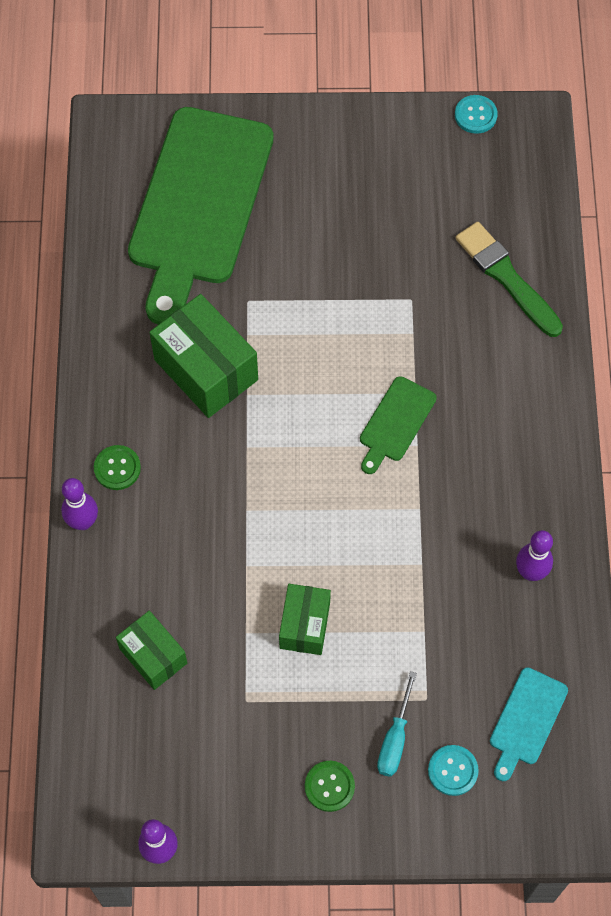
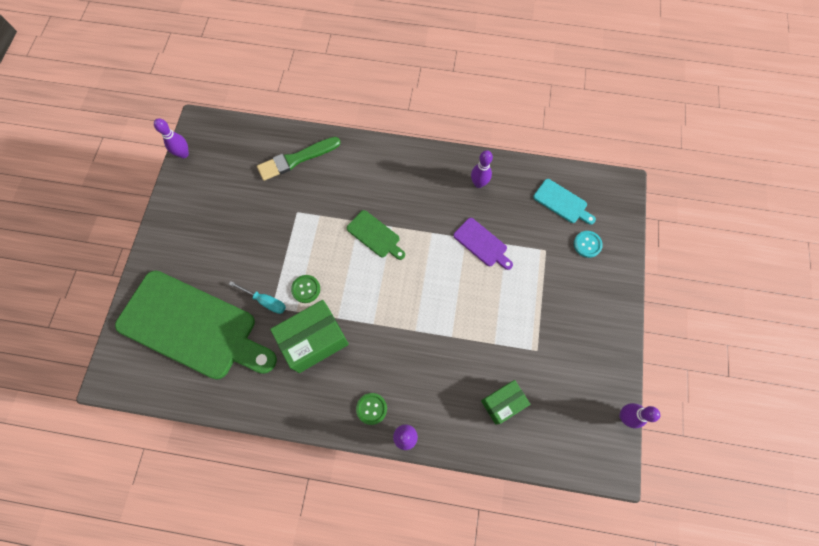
camera: 80 degrees left, 5 degrees up
green box [279,584,331,655] -> none
green button [305,761,355,812] -> green button moved to [291,275,320,303]
turquoise screwdriver [377,671,417,777] -> turquoise screwdriver moved to [229,281,286,314]
turquoise button [455,95,498,134] -> purple bowling pin [154,118,189,158]
none -> purple cutting board [453,218,513,270]

